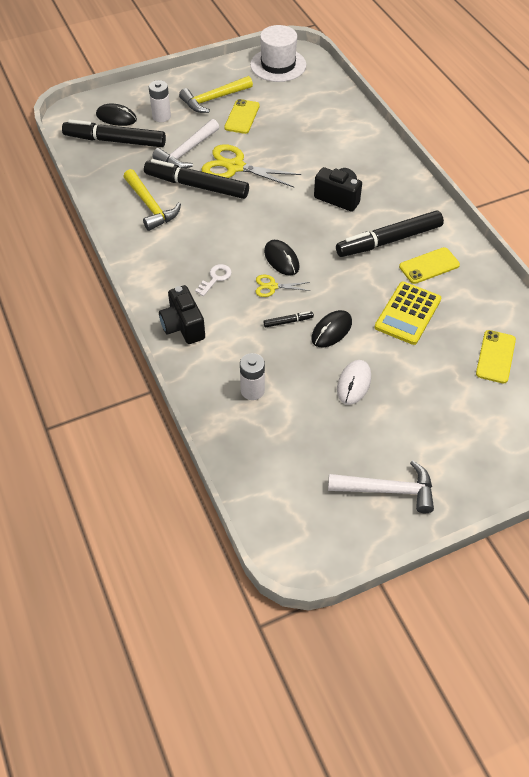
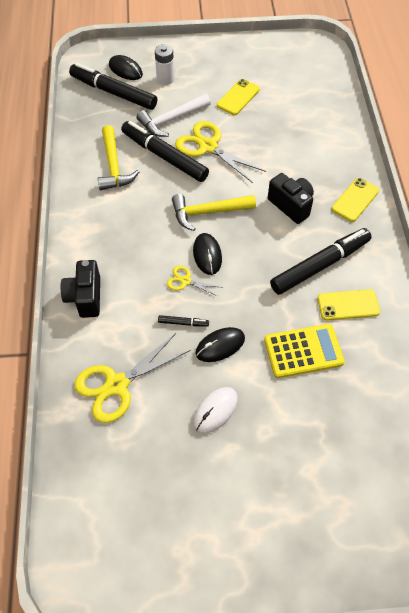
camera: 20 degrees right, 5 degrees up
yellow hammer [179,76,253,113] -> yellow hammer moved to [172,194,256,231]
white key [195,264,232,296] -> none
white battery [240,353,265,400] -> yellow scissors [74,333,191,423]
white hat [250,25,306,82] -> none
white hammer [328,460,434,513] -> none
black marker [336,210,444,257] -> black marker turned 150 degrees clockwise [270,228,372,295]
yellow calculator [374,282,441,345] -> yellow calculator turned 150 degrees counterclockwise [264,324,345,378]
yellow phone [476,330,516,384] -> yellow phone moved to [332,178,379,222]

